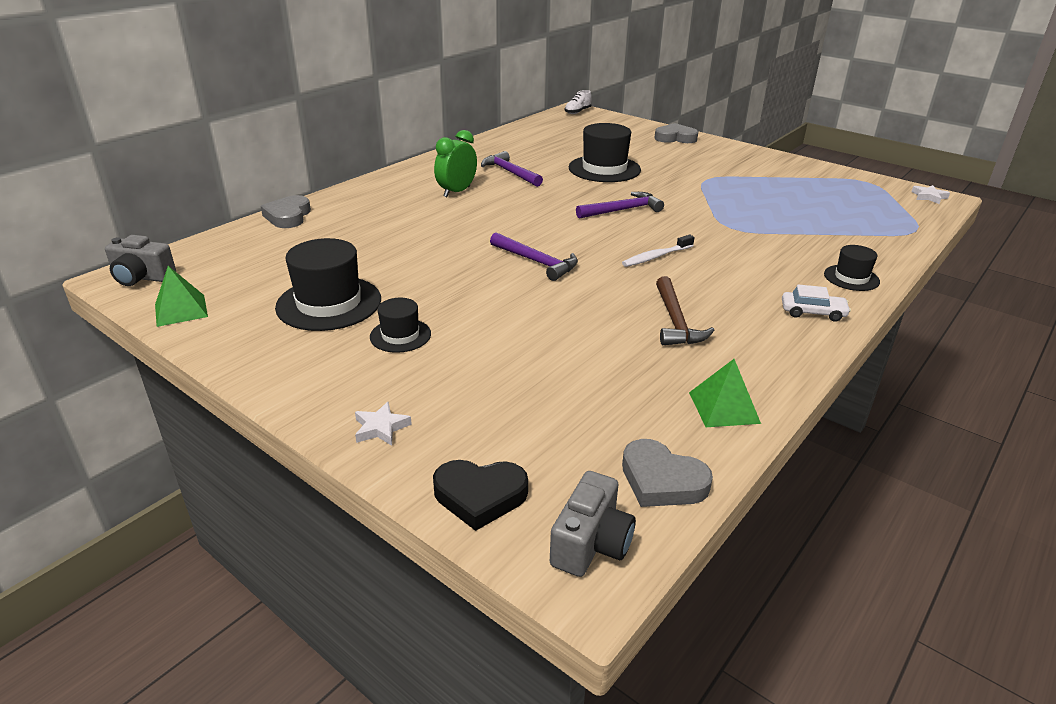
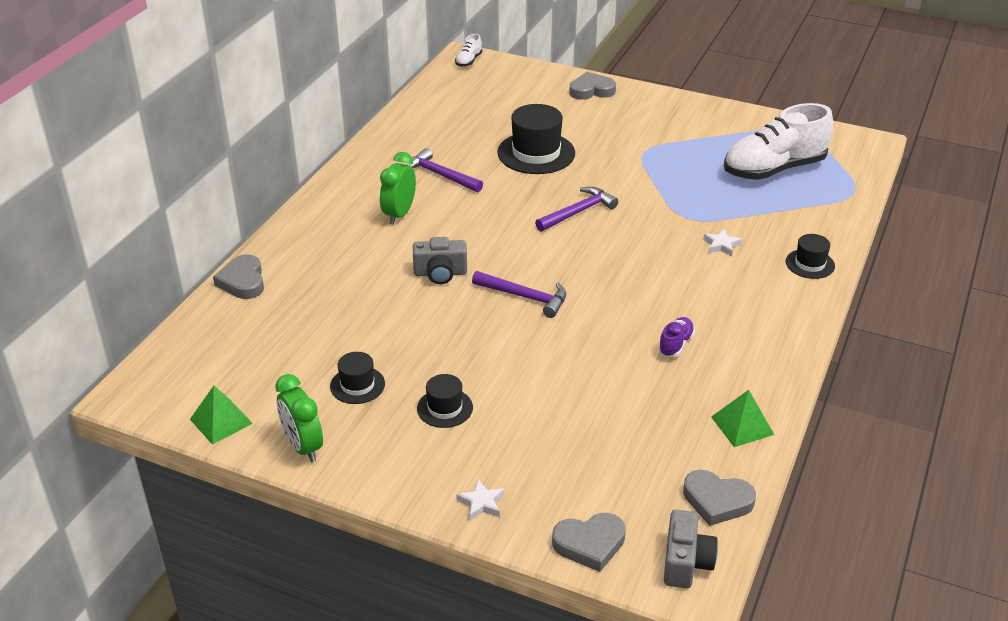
camera: 15 degrees left, 5 degrees up
grey camera [105,235,176,286] -> grey camera moved to [413,237,467,284]
black hat [275,238,381,331] -> black hat [330,352,385,404], size x0.55
black heart [433,460,528,531] -> grey heart [552,513,626,572]
white toothbrush [622,235,694,267] -> none
brown hammer [656,276,715,345] -> purple shoe [658,317,695,357]
white car [782,284,851,322] -> none
white star [911,185,950,204] -> white star moved to [703,229,742,256]
none -> green clock [275,374,323,462]
none -> white shoe [724,103,833,180]

